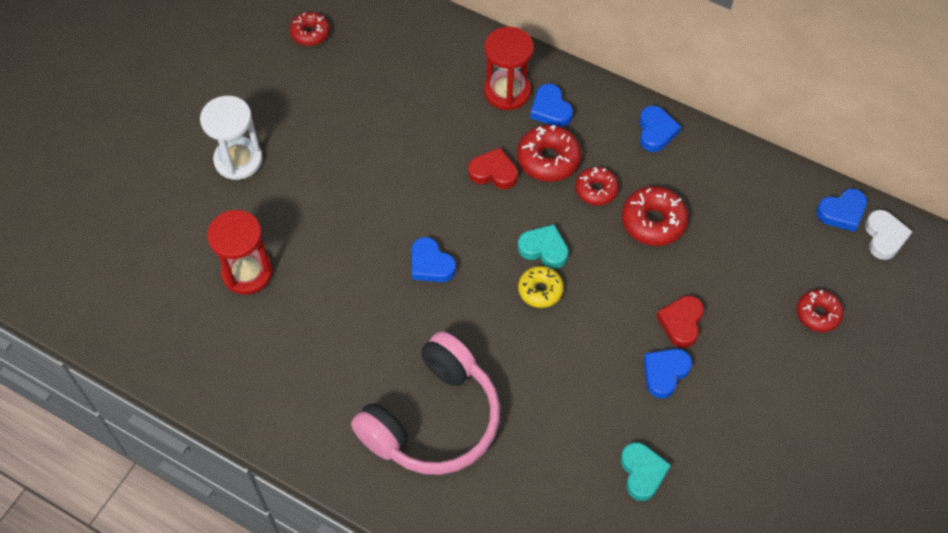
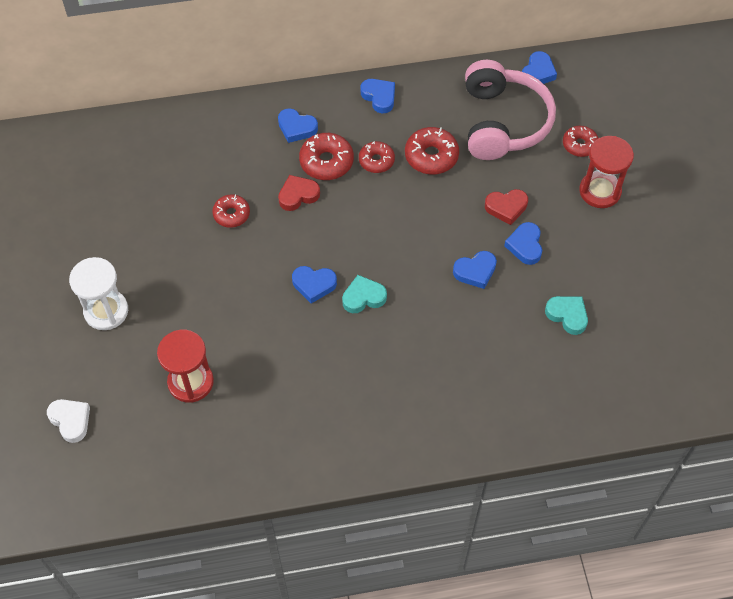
camera: 40 degrees left, 0 degrees up
red donut [290,12,330,46] -> red donut moved to [212,194,250,228]
pink headphones [351,331,500,475] -> pink headphones moved to [465,60,556,160]
red hourglass [484,27,534,110] -> red hourglass moved to [579,136,634,208]
turquoise heart [518,224,569,269] -> turquoise heart moved to [342,275,387,313]
yellow donut [518,266,564,308] -> none
red heart [656,296,704,348] -> red heart turned 75 degrees counterclockwise [485,189,528,225]
white heart [865,210,913,260] -> white heart moved to [47,399,90,443]
none -> blue heart [453,251,497,289]

